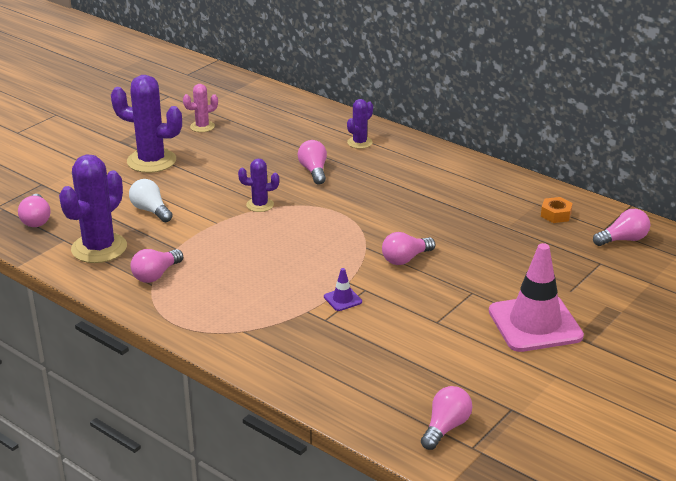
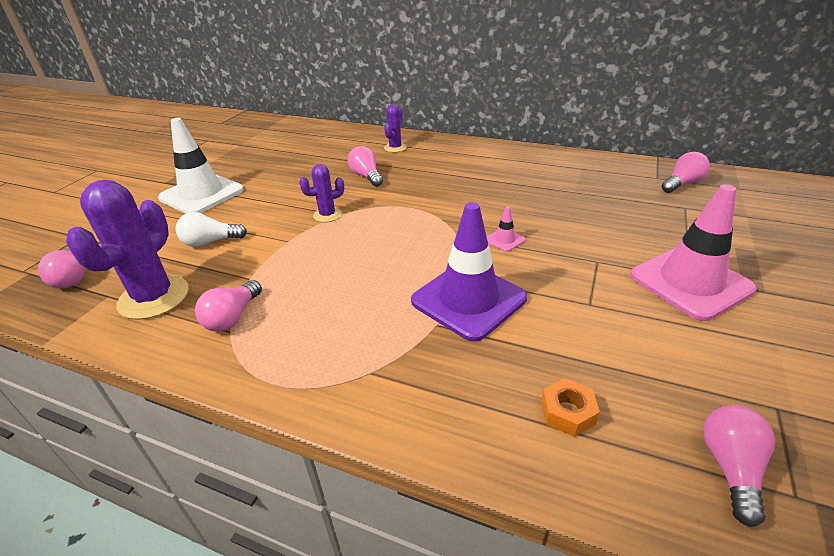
camera: 15 degrees left, 5 degrees up
purple cactus [111,75,182,173] -> white traffic cone [158,118,244,213]
white light bulb [129,179,173,222] -> white light bulb turned 45 degrees counterclockwise [176,212,247,247]
pink cactus [183,84,218,132] -> none
purple traffic cone [324,268,362,311] -> purple traffic cone [411,202,527,342], size x2.45
pink light bulb [382,232,435,265] -> pink traffic cone [487,206,526,252]
orange nut [541,197,573,223] -> orange nut moved to [541,378,600,437]

